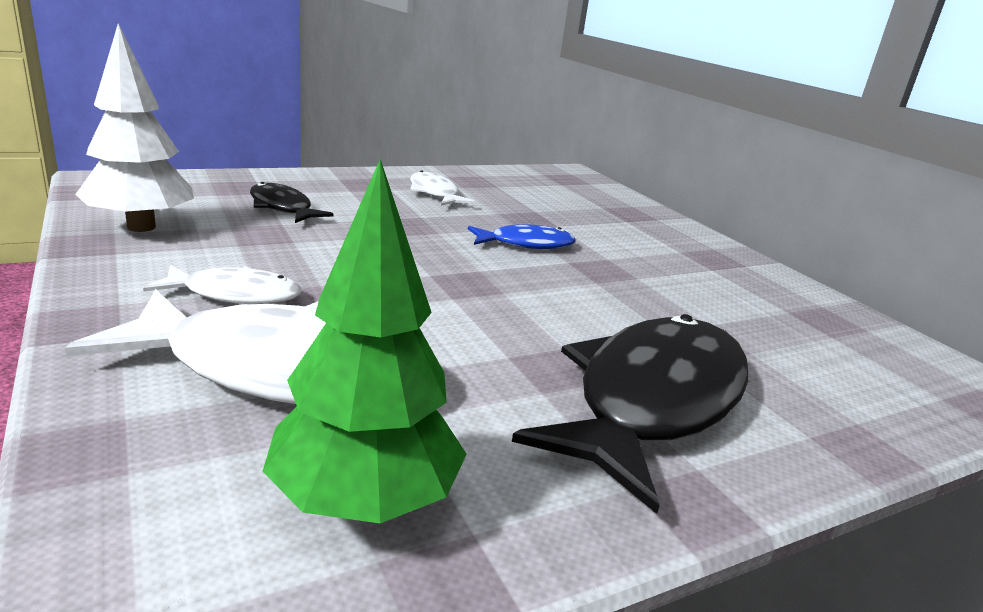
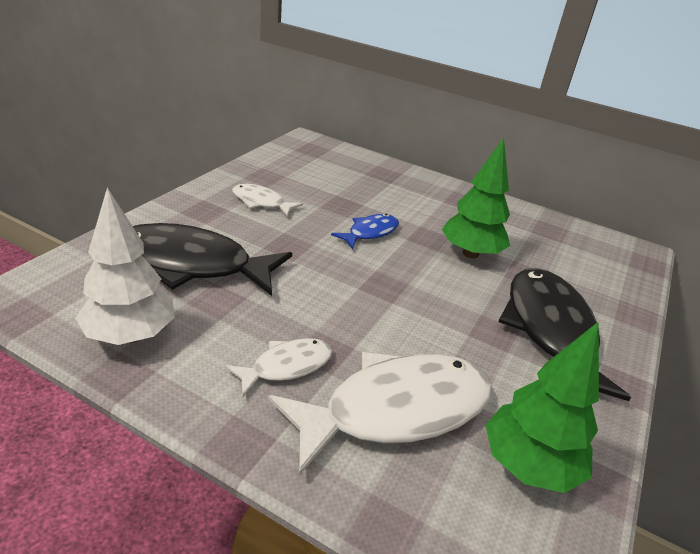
camera: 35 degrees left, 10 degrees up
black fish [250,182,334,223] -> black fish [133,223,292,296], size x1.99
none -> green tree [442,137,510,259]

